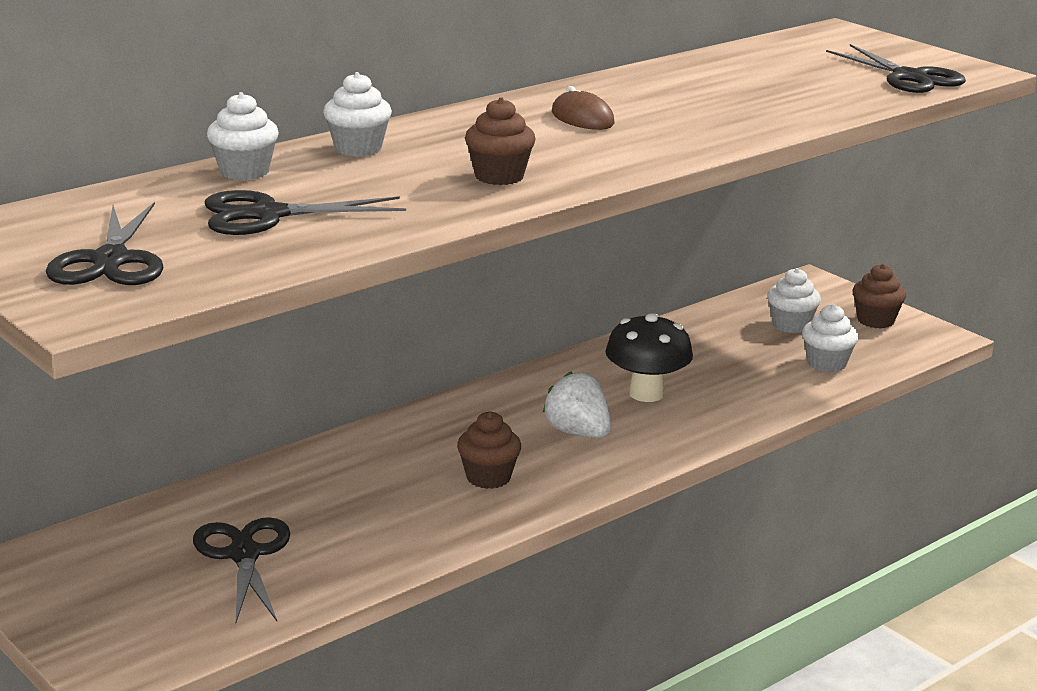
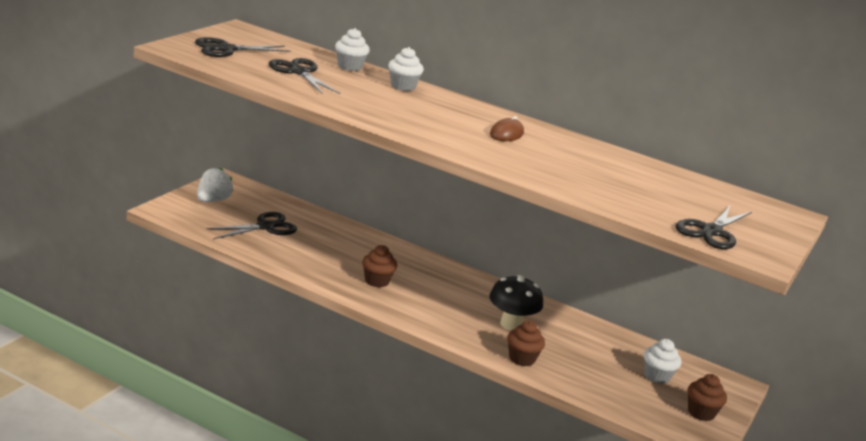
camera: 65 degrees right, 0 degrees up
brown cupcake [465,98,536,185] -> brown cupcake moved to [507,321,545,366]
white strawberry [543,371,611,438] -> white strawberry moved to [197,168,233,202]
white cupcake [802,304,858,372] -> none

